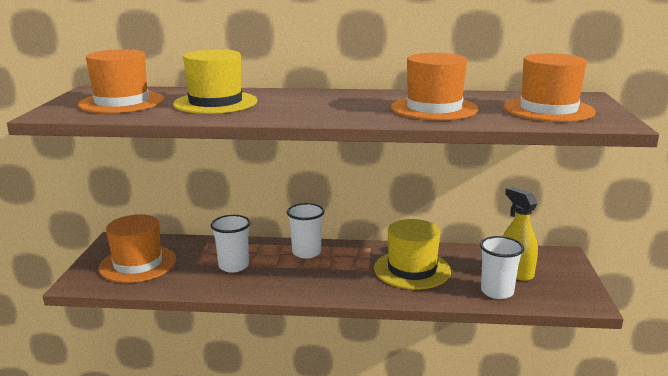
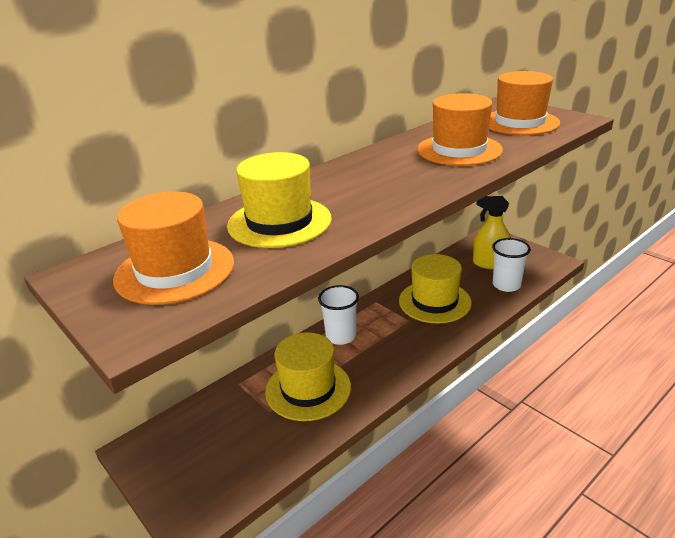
camera: 45 degrees left, 10 degrees up
orange hat [98,214,176,283] -> none
white cup [211,215,251,273] -> yellow hat [265,332,351,421]

